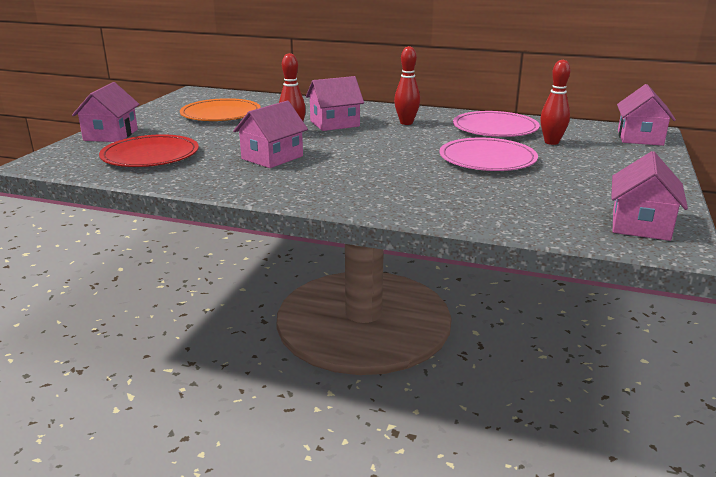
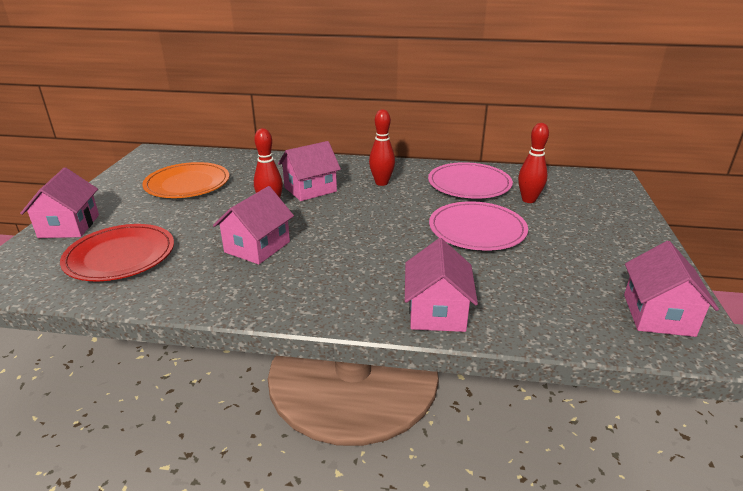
camera: 10 degrees left, 5 degrees up
pink house [617,84,676,146] -> pink house moved to [405,238,478,332]

